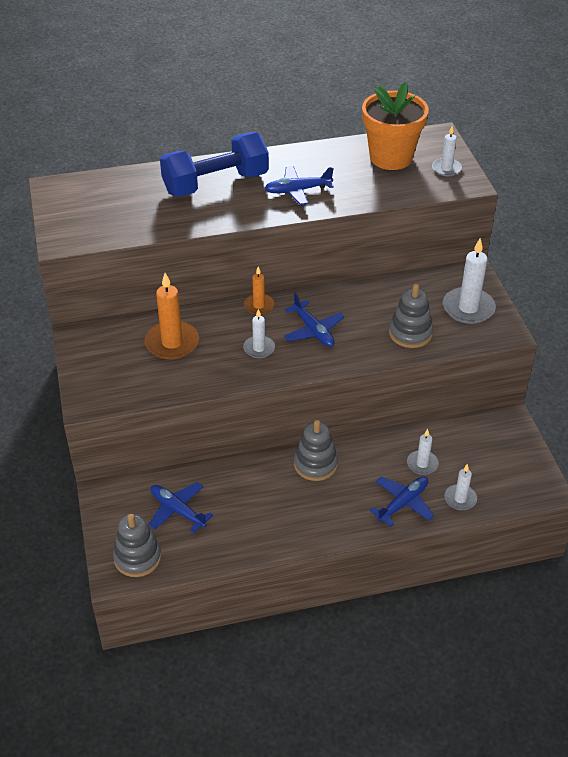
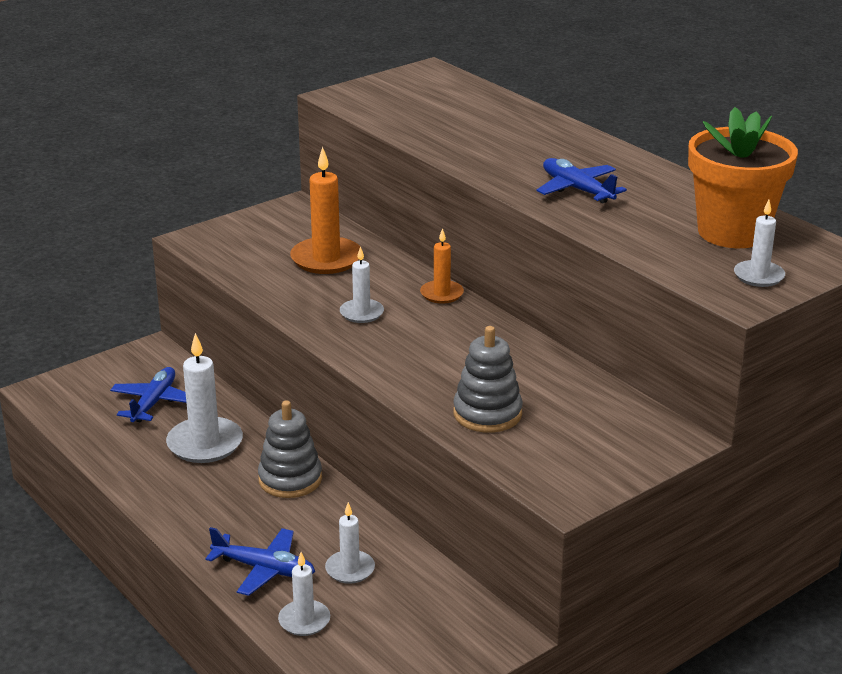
camera: 65 degrees right, 15 degrees down
grey stacking toy [113,514,162,577] -> none
blue dumbbell [160,133,269,197] -> none
blue plane [284,293,344,347] -> none
white candle [443,238,496,324] -> white candle moved to [166,333,243,463]

